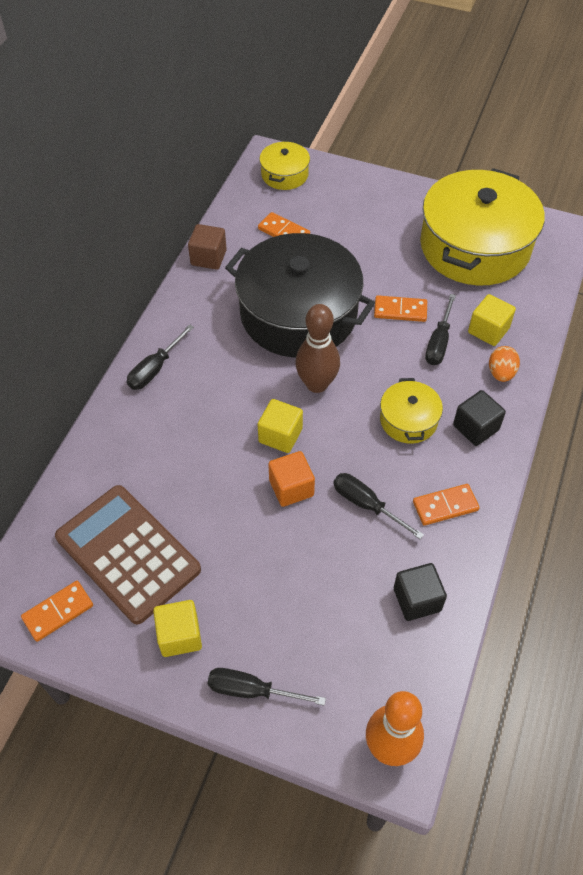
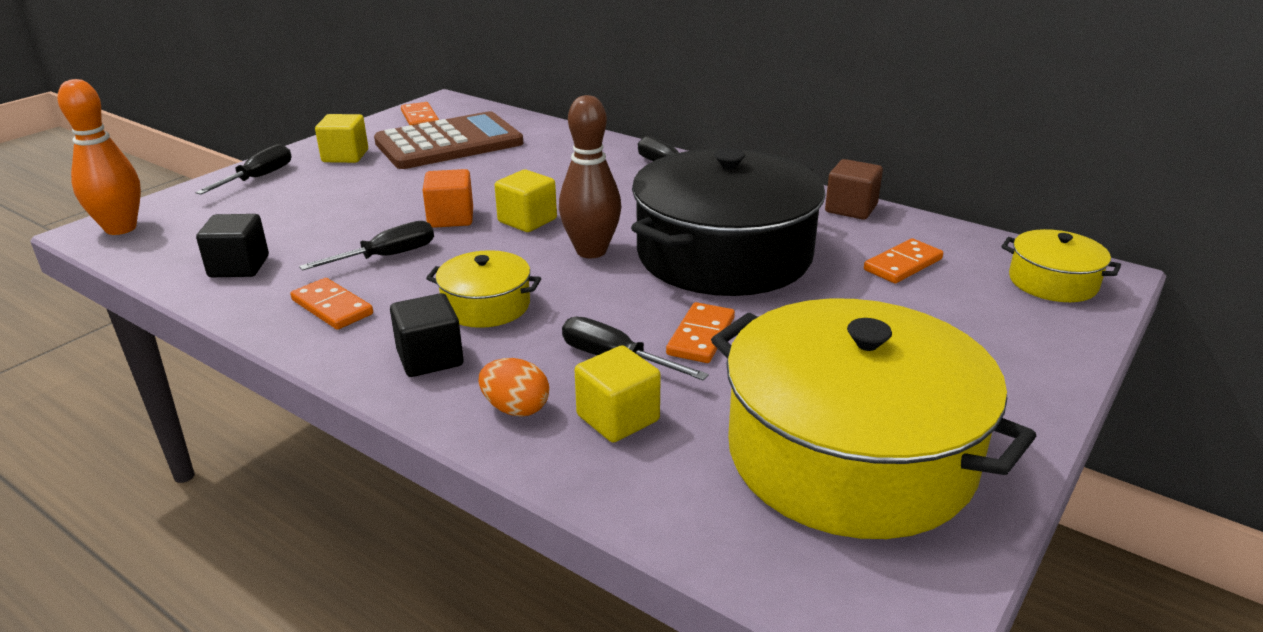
camera: 105 degrees right, 25 degrees down
orange domino [413,484,480,526] -> orange domino turned 45 degrees counterclockwise [291,278,373,330]

